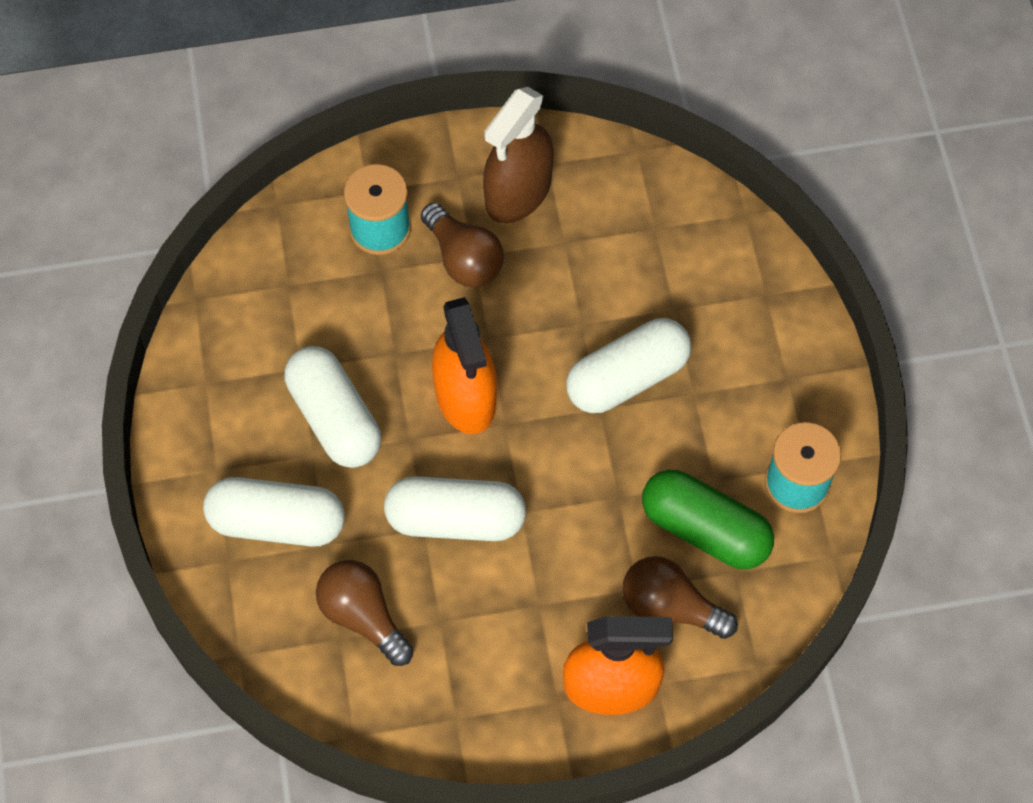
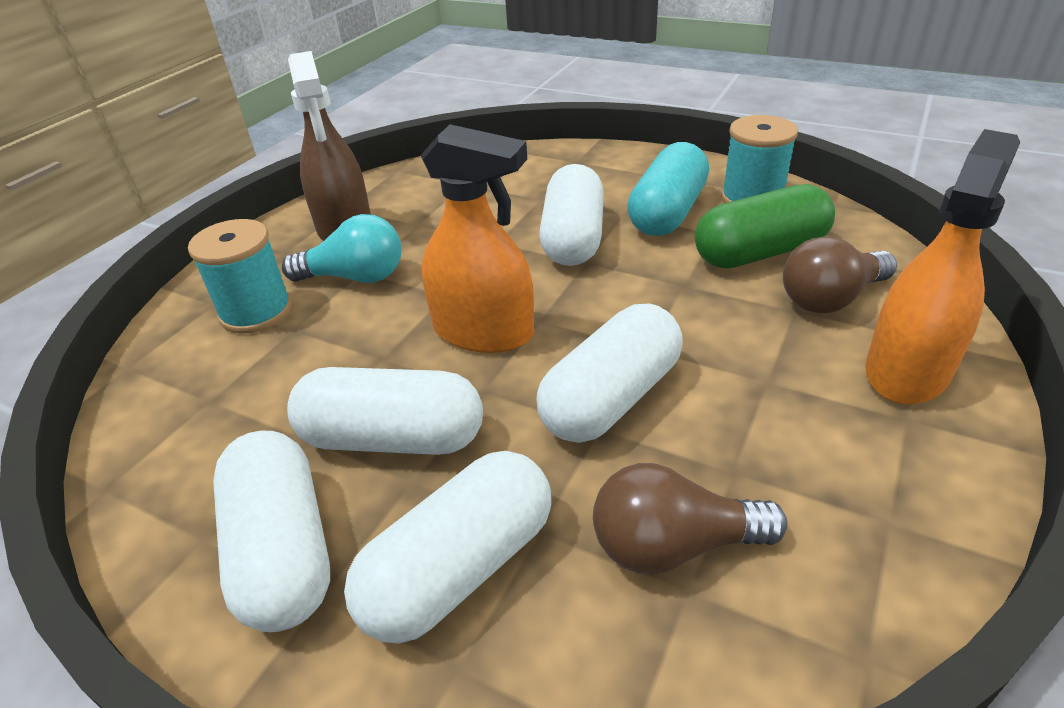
camera: 50 degrees left, 25 degrees down
brown light bulb [421,203,504,287] -> turquoise light bulb [282,214,401,283]
none -> white capsule [213,430,330,632]
none -> turquoise capsule [627,142,709,236]

